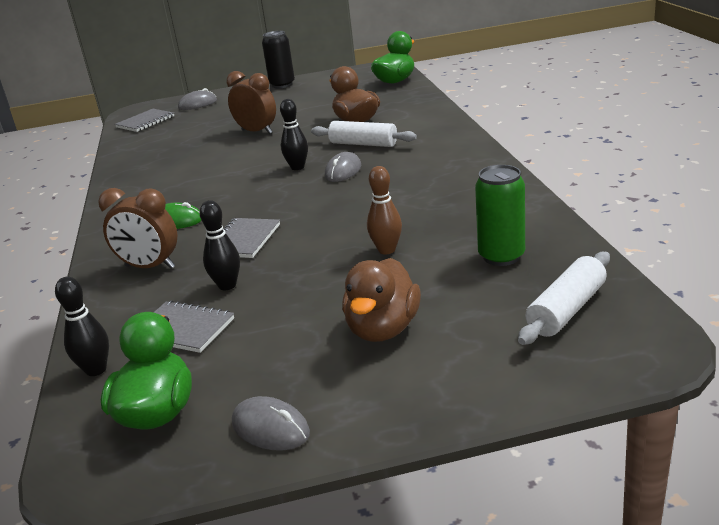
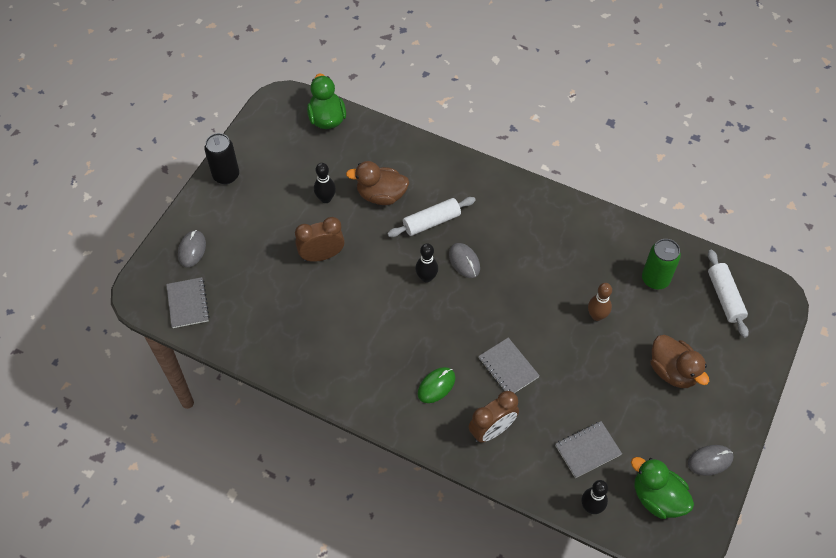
camera: 55 degrees left, 30 degrees up
black bowling pin [200,200,240,291] -> black bowling pin moved to [314,163,336,203]

